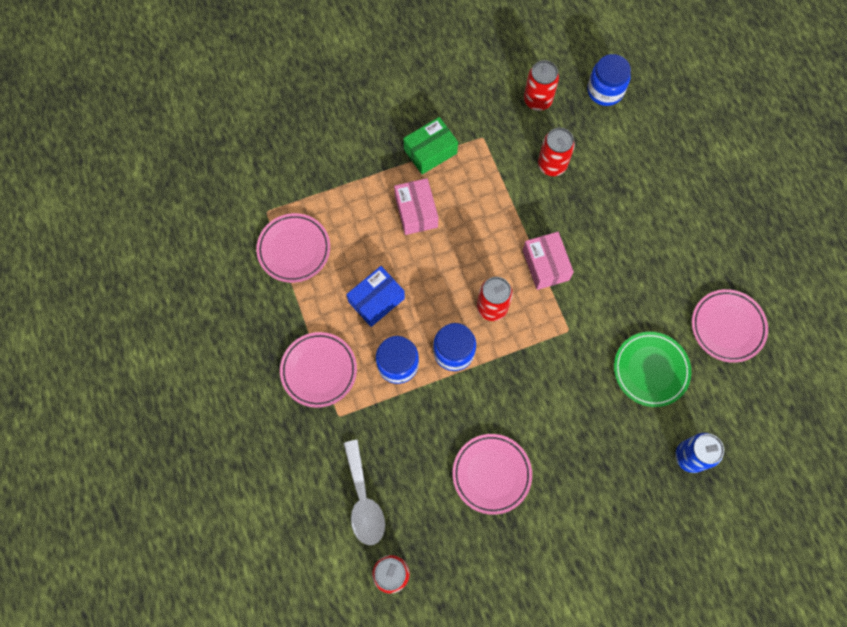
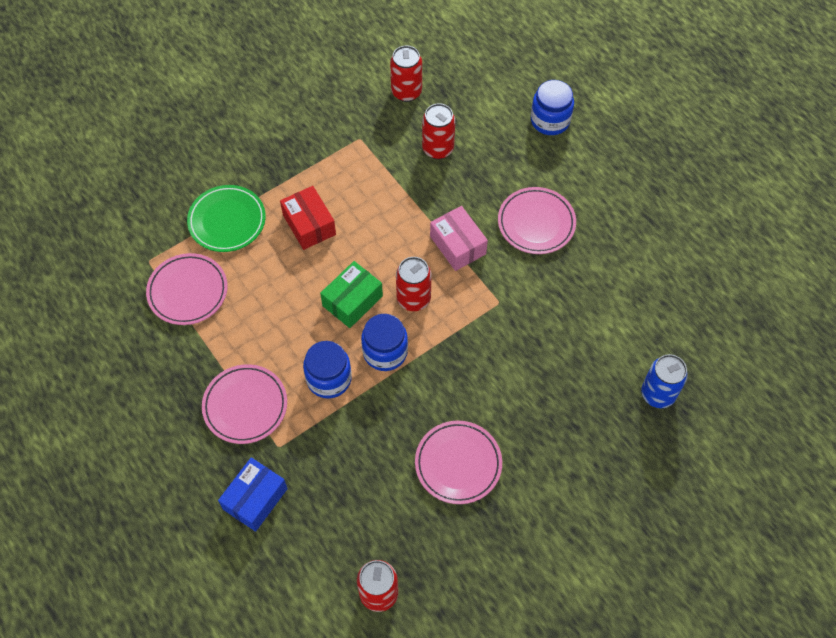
camera: 15 degrees left, 10 degrees down
white spoon [343,440,385,545] -> none
blue box [346,266,405,327] -> blue box moved to [218,458,288,532]
pink box [394,178,438,235] -> red box [280,186,336,250]
green box [403,117,458,174] -> green box moved to [320,261,383,328]
blue jar [587,54,631,106] -> blue jar moved to [531,80,574,135]
green plate [614,332,691,407] -> green plate moved to [187,185,266,252]
pink plate [692,289,768,363] -> pink plate moved to [498,187,576,254]

